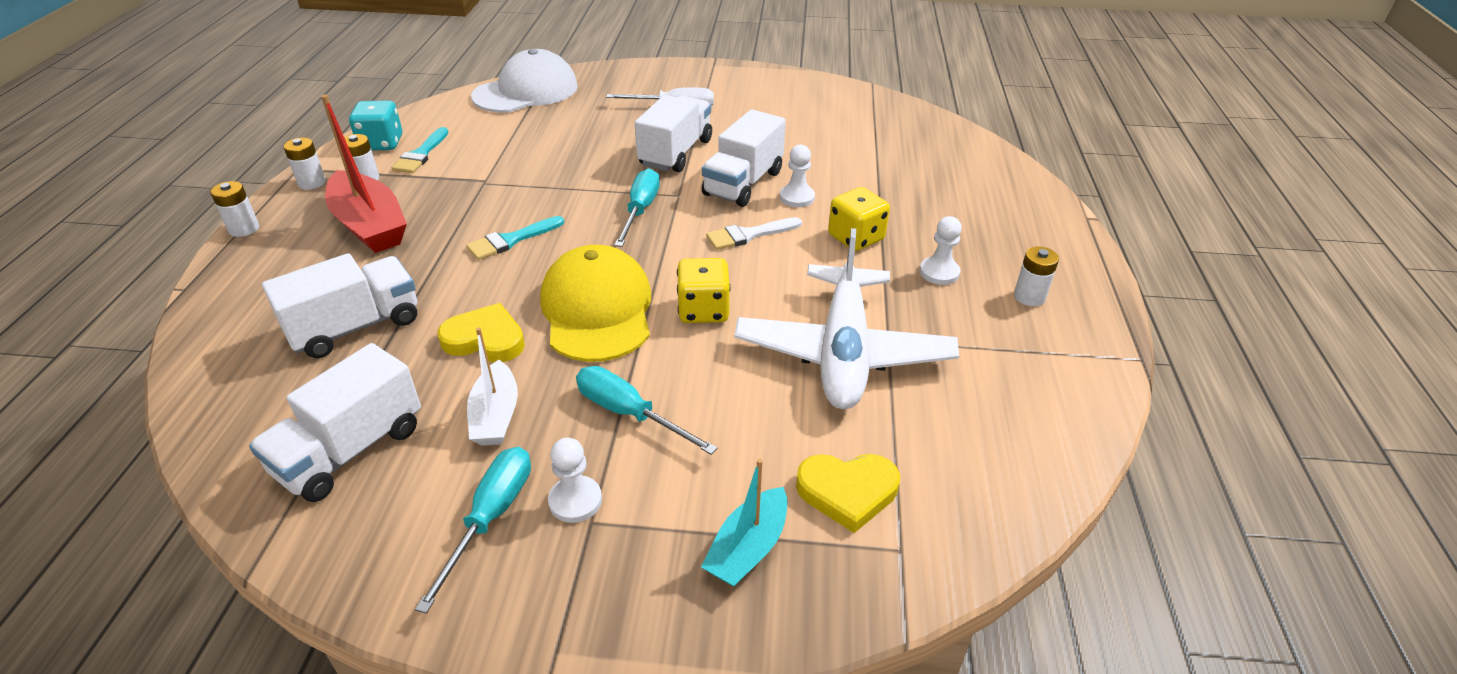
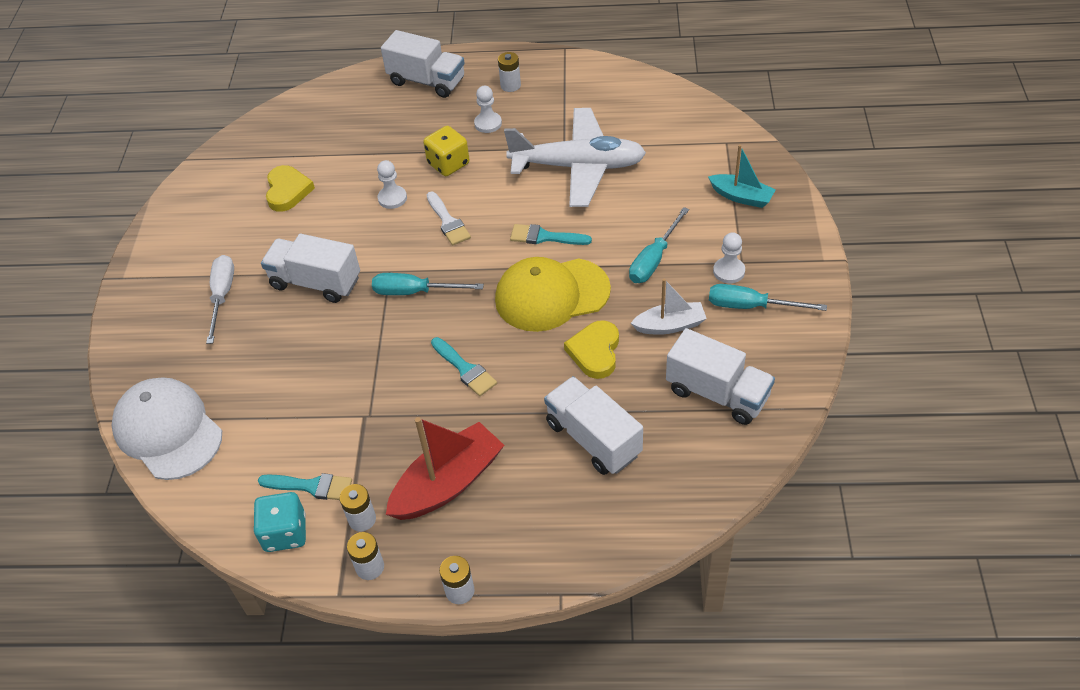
camera: 90 degrees left, 10 degrees up
yellow dice [677,258,730,323] -> turquoise brush [510,224,592,245]
white truck [702,109,786,207] -> white truck moved to [381,30,465,98]
yellow heart [796,454,900,533] -> yellow heart moved to [266,165,315,212]

